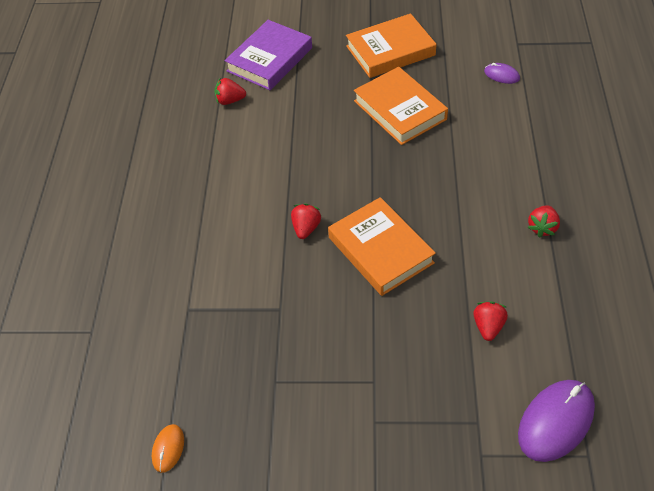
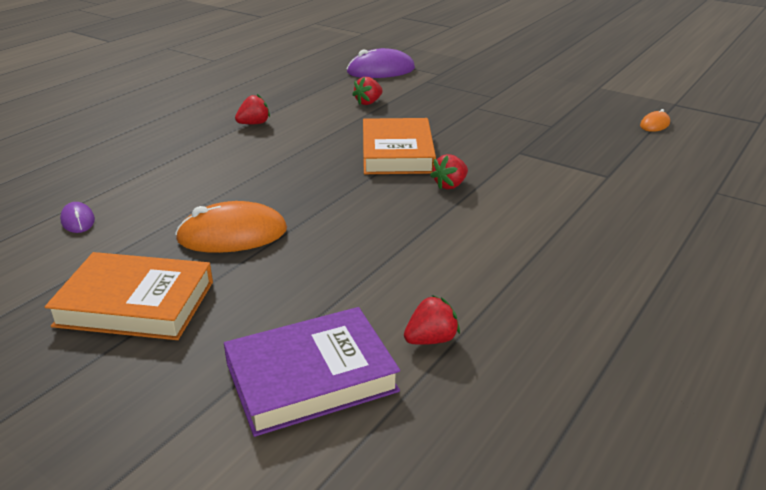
camera: 150 degrees left, 20 degrees down
red strawberry [214,78,246,105] -> red strawberry turned 60 degrees counterclockwise [404,295,460,345]
orange book [354,67,448,145] -> orange mouse [175,201,287,253]

